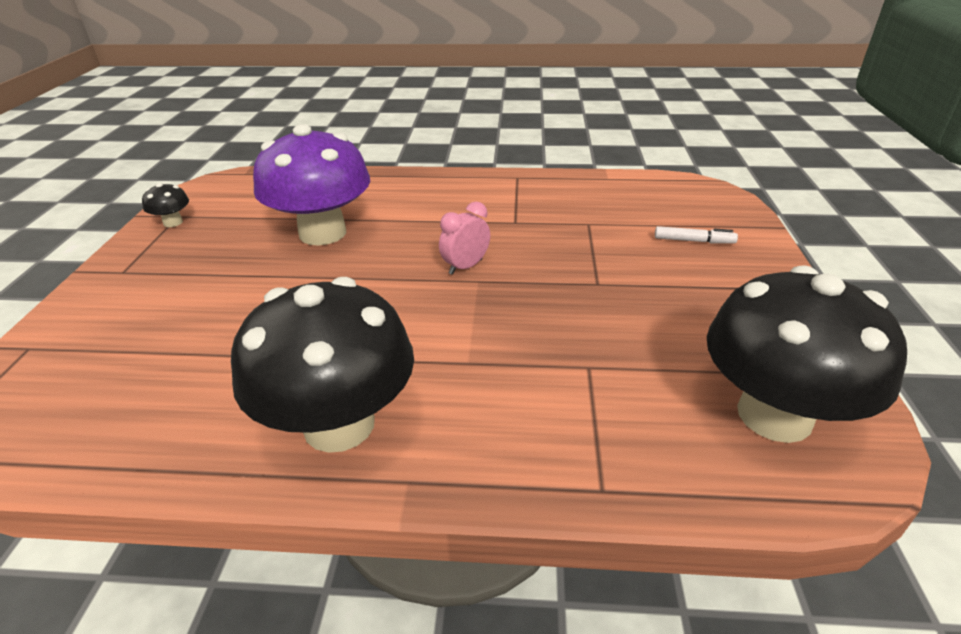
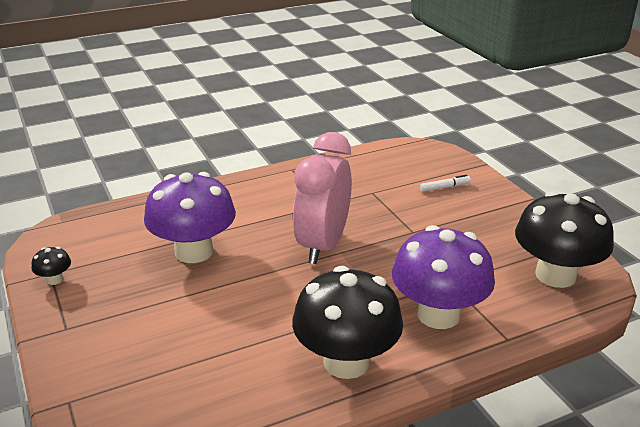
camera: 30 degrees left, 5 degrees down
pink clock [439,202,490,275] -> pink clock [293,132,352,264], size x2.33
none -> purple mushroom [392,225,495,329]

